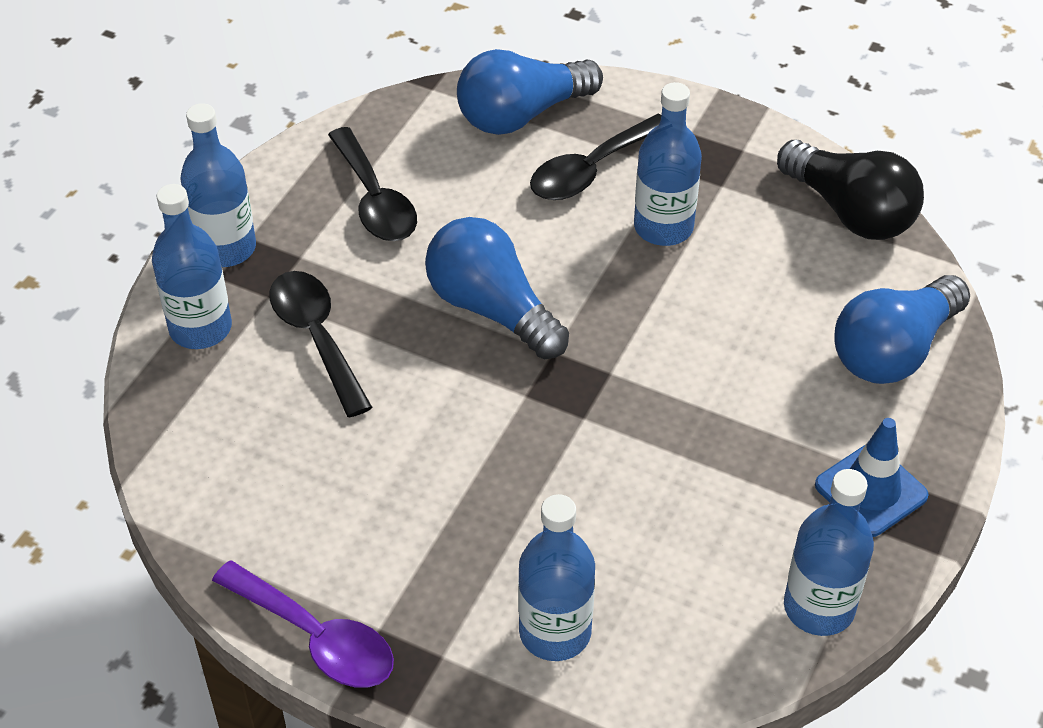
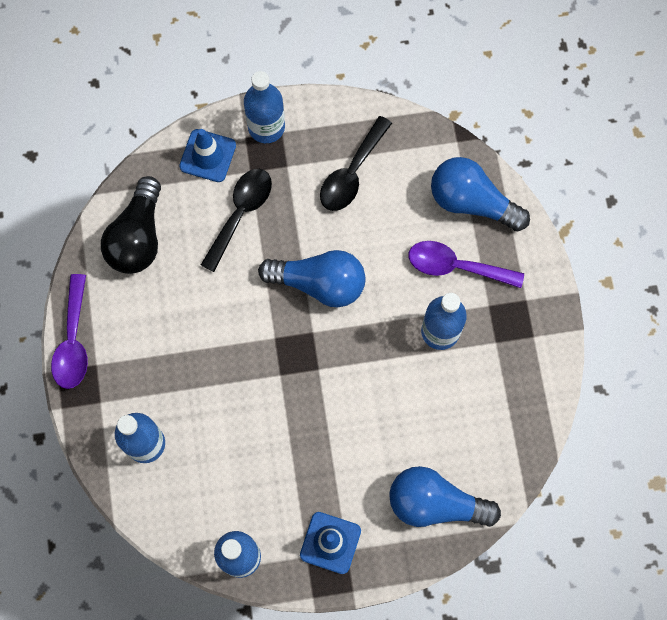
camera: 55 degrees right, 25 degrees up
blue bottle [152,184,232,349] -> blue traffic cone [179,129,236,182]
blue light bulb [425,217,569,360] -> blue light bulb turned 90 degrees clockwise [258,250,366,307]
black spoon [530,114,661,200] -> purple spoon [409,241,524,288]
black light bulb [777,140,924,240] -> black light bulb moved to [101,176,161,274]

